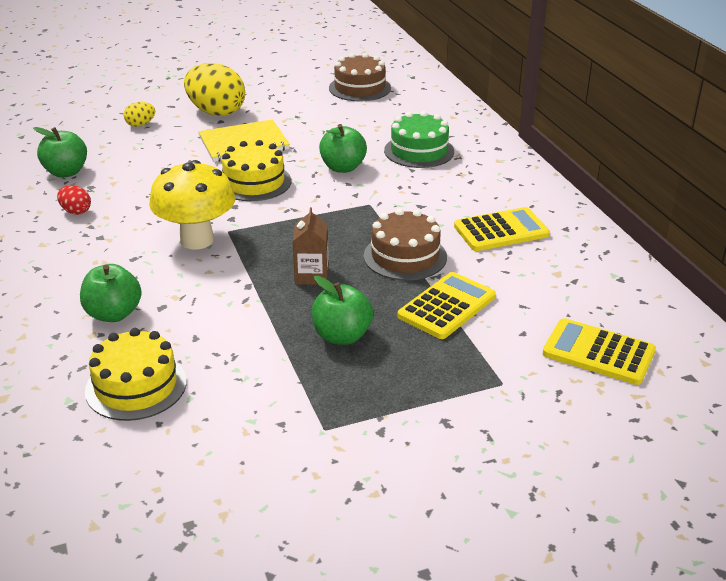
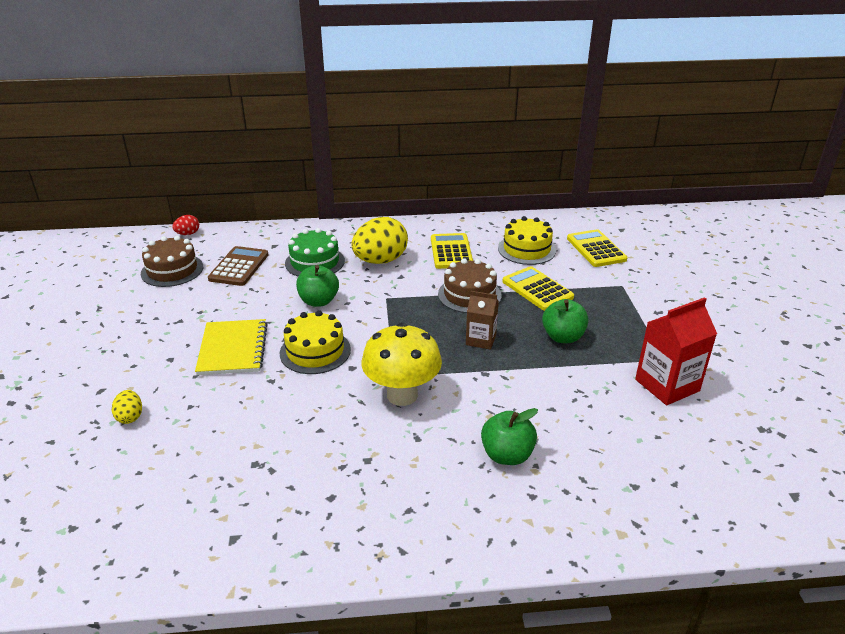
camera: 75 degrees left, 0 degrees up
green apple [33,127,87,178] -> none
red egg [57,185,91,215] -> red egg moved to [172,215,199,235]
yellow cake [85,328,187,421] -> yellow cake moved to [498,216,556,265]
yellow egg [184,63,245,116] -> yellow egg moved to [351,217,408,264]
yellow calculator [543,318,656,385] -> yellow calculator turned 120 degrees clockwise [567,229,627,267]
none -> brown calculator [208,246,268,286]
none -> red carton [635,297,717,405]

